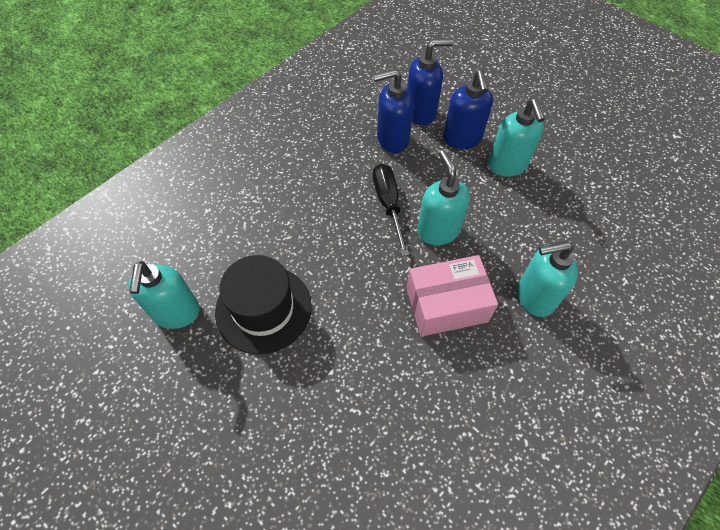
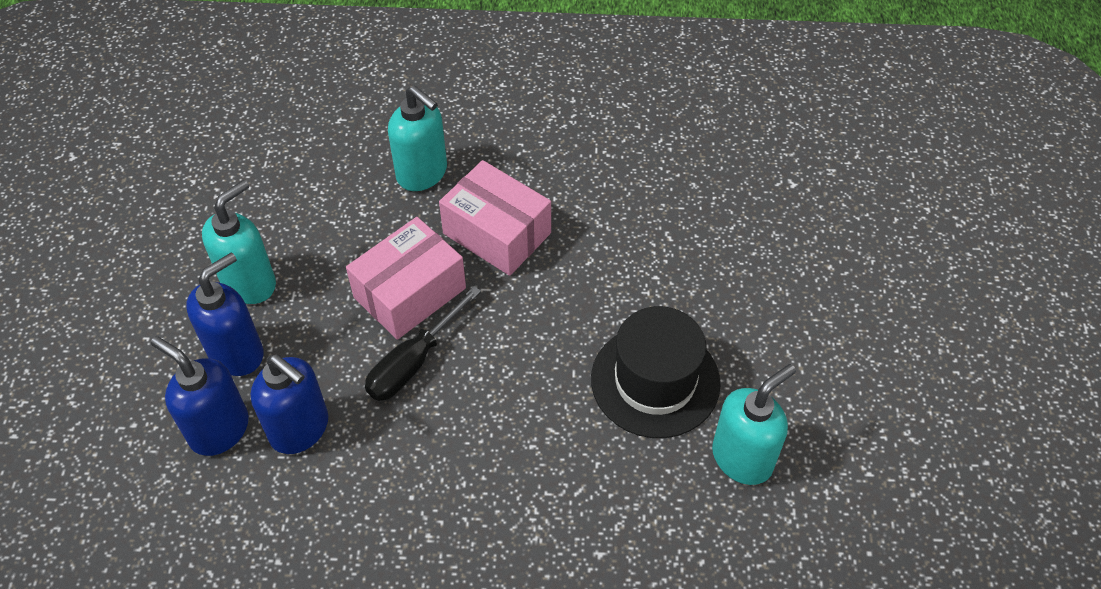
camera: 130 degrees left, 5 degrees down
turquoise soap dispenser [417,150,470,245] -> pink box [346,217,466,340]

